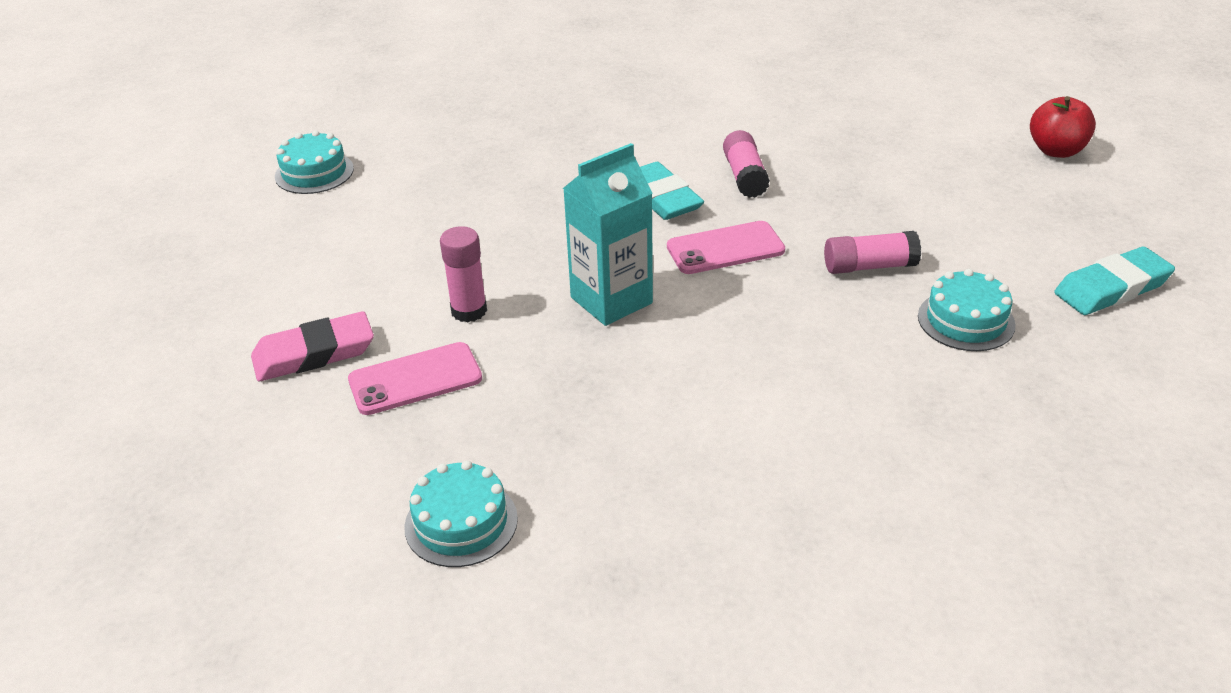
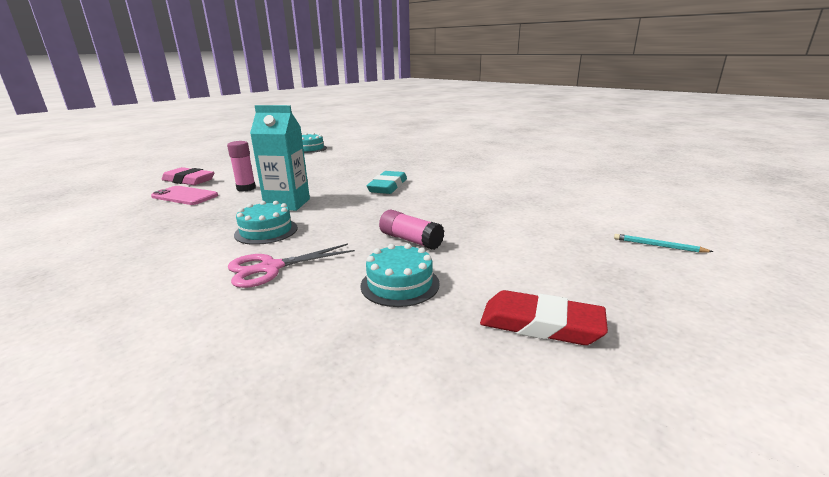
camera: 45 degrees right, 15 degrees down
turquoise cake [404,460,518,567] -> turquoise cake moved to [234,201,298,245]
pink phone [667,221,785,274] -> none
pink glue stick [723,130,770,198] -> none
red apple [1030,96,1096,158] -> turquoise pencil [614,234,713,253]
turquoise eraser [1054,247,1175,315] -> red eraser [480,290,608,345]
none -> pink scissors [228,243,355,288]

